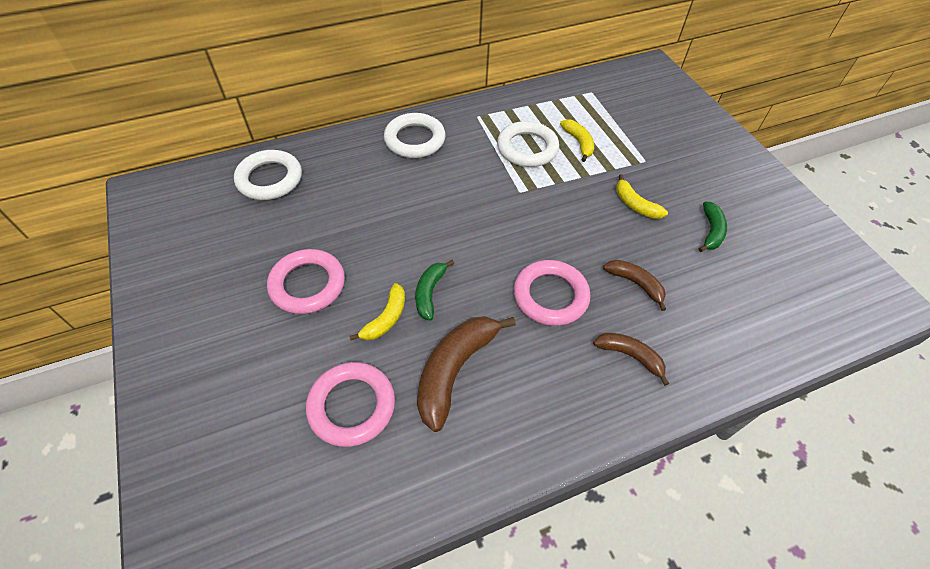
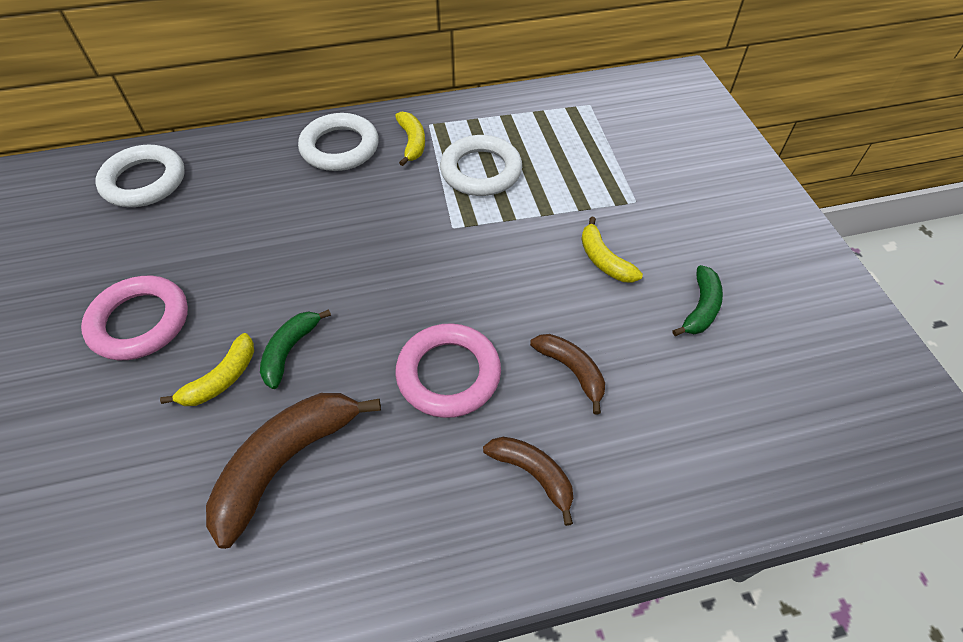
camera: 10 degrees right, 0 degrees up
pink ring [306,362,395,447] -> none
yellow banana [560,119,594,162] -> yellow banana moved to [395,111,425,166]

